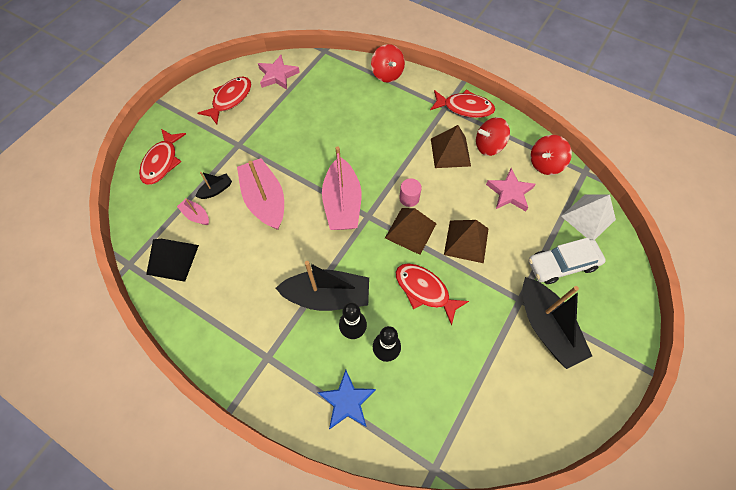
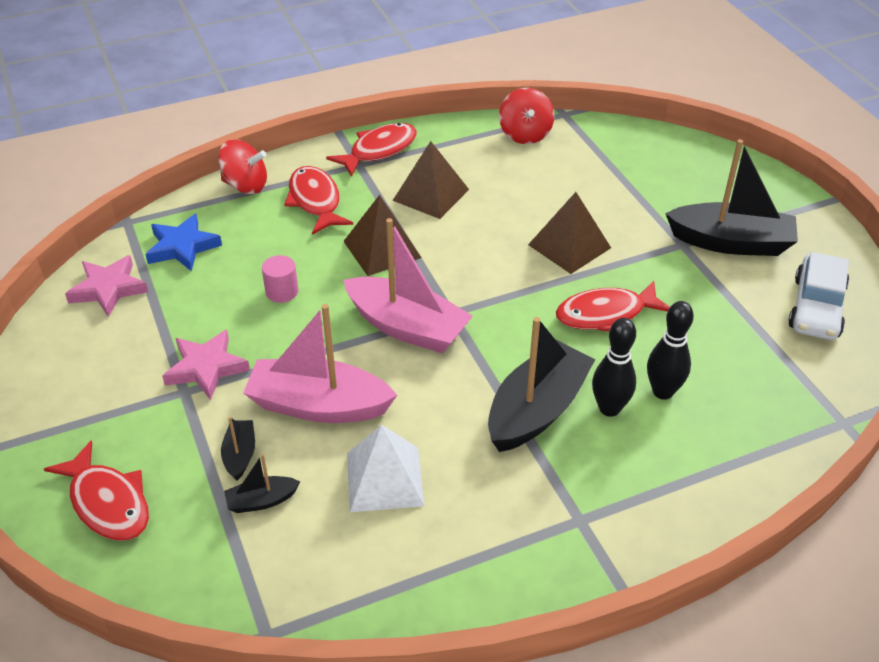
camera: 55 degrees left, 20 degrees down
black pyramid [146,239,199,282] -> none
pink boat [177,198,209,225] -> black boat [224,454,300,513]
red fish [197,77,251,125] -> red fish moved to [284,166,353,235]
blue star [317,370,376,429] -> blue star moved to [145,214,222,272]
brown pyramid [385,208,437,255] -> brown pyramid moved to [343,195,422,276]
pink cylinder [399,178,422,207] -> pink cylinder moved to [262,255,298,303]
red spinning top [476,117,510,156] -> none
pink star [486,168,536,211] -> pink star moved to [162,330,250,400]
white car [528,237,606,284] -> white car moved to [788,252,849,340]
white pyramid [561,194,616,240] -> white pyramid moved to [347,424,424,512]

